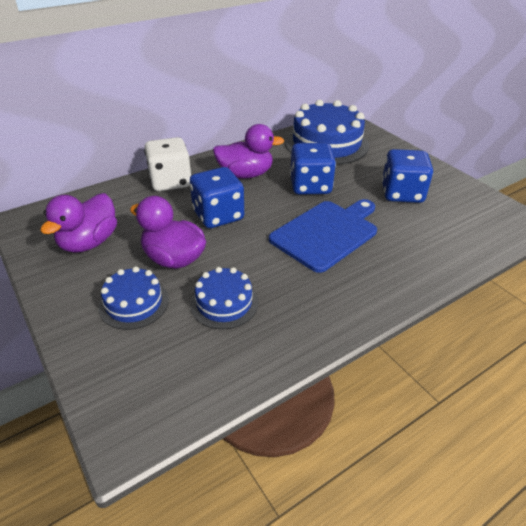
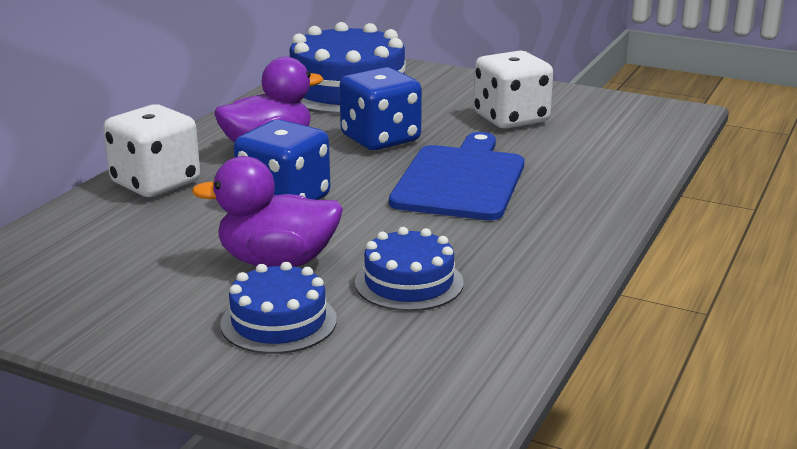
camera: 30 degrees left, 15 degrees down
purple duck [40,193,117,253] -> none
blue dice [382,149,433,203] -> white dice [474,51,553,129]

